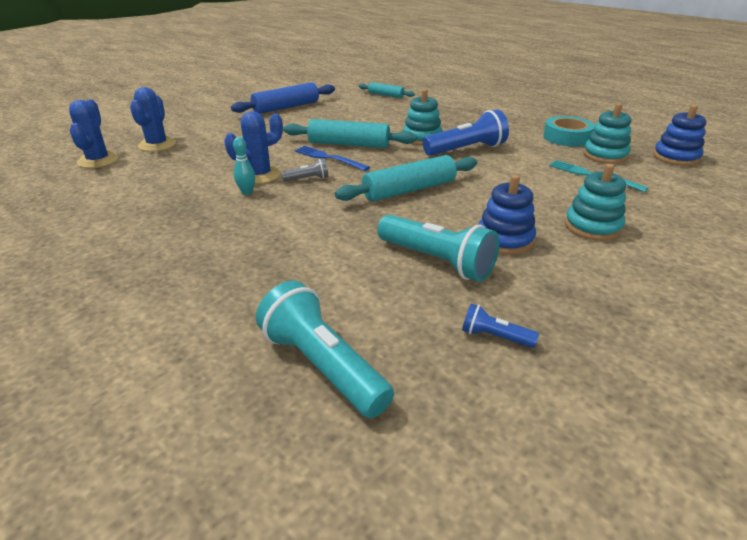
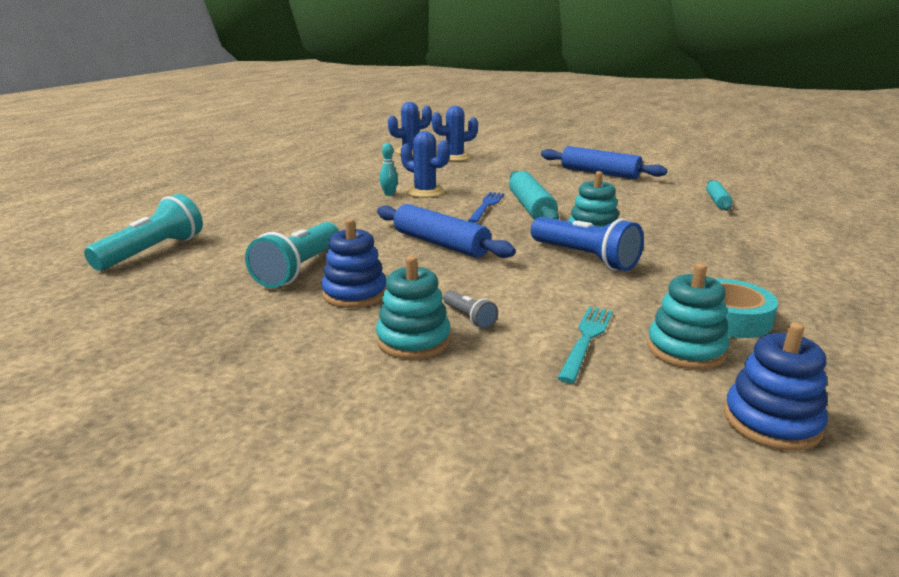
camera: 70 degrees right, 10 degrees down
grey flashlight [282,159,328,182] -> grey flashlight moved to [443,290,498,329]
turquoise rolling pin [335,155,477,201] -> blue rolling pin [377,204,516,258]
blue flashlight [462,303,539,348] -> none

